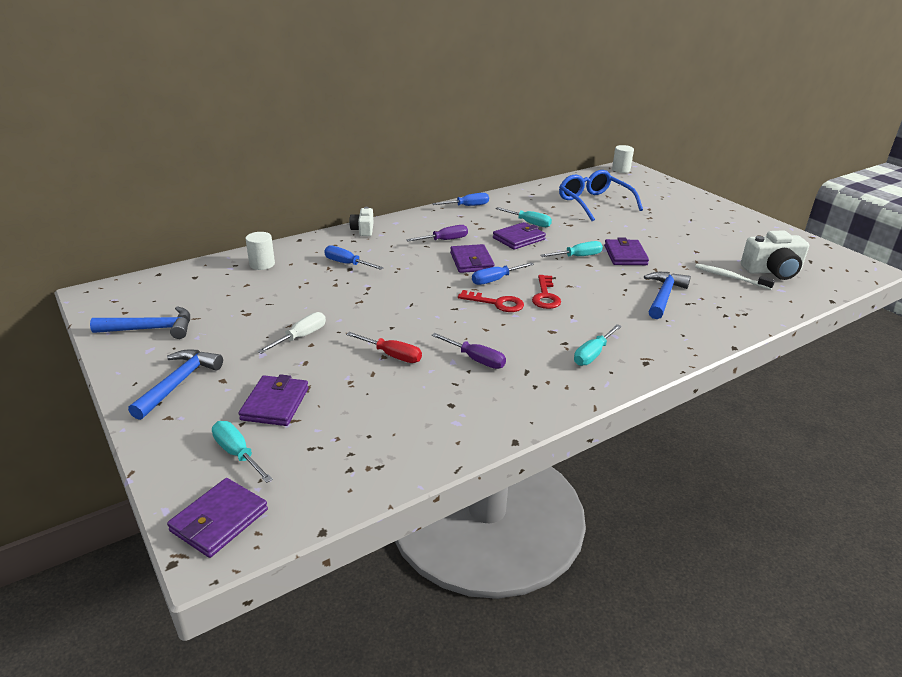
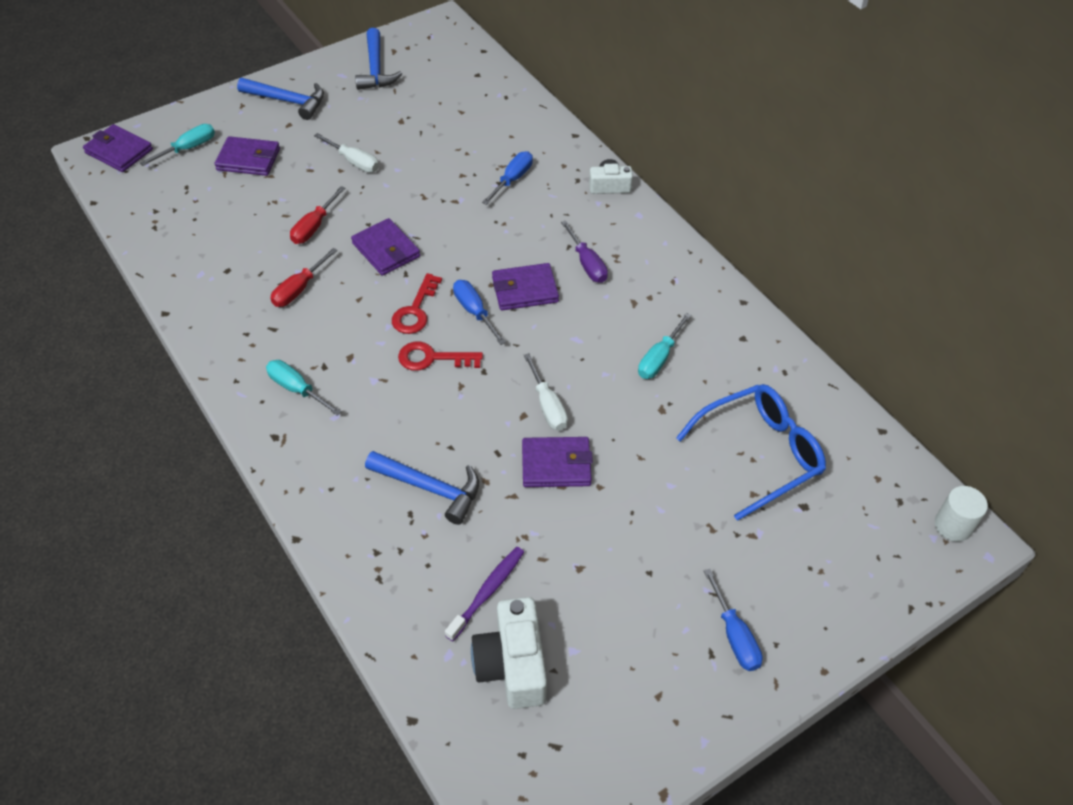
camera: 90 degrees right, 20 degrees up
white cylinder [245,232,275,270] -> none
purple screwdriver [431,333,506,369] -> red screwdriver [270,248,338,307]
blue screwdriver [432,193,489,206] -> blue screwdriver moved to [704,569,763,671]
purple wallet [493,222,546,250] -> purple wallet moved to [351,218,420,276]
turquoise screwdriver [540,241,603,257] -> white screwdriver [524,353,568,430]
white toothbrush [695,264,775,290] -> purple toothbrush [445,547,524,641]

